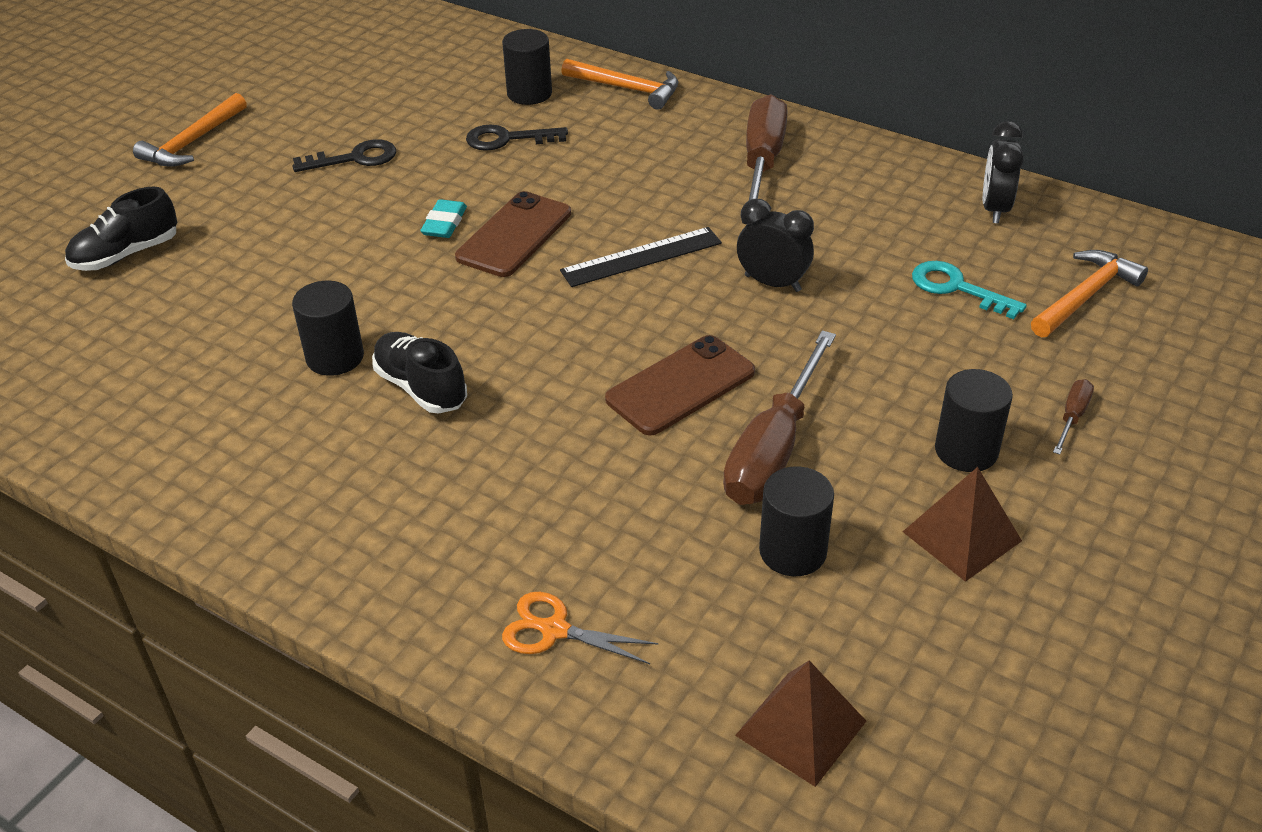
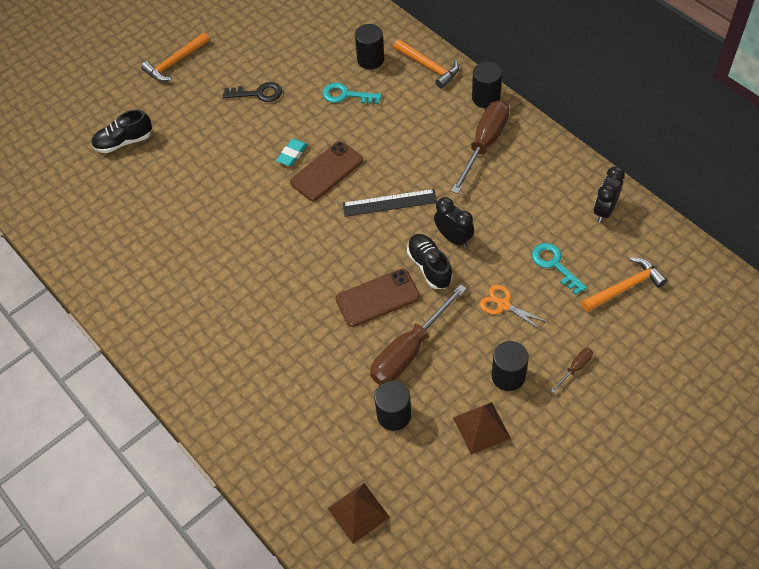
camera: 20 degrees right, 15 degrees up
black cylinder [292,281,364,376] -> black cylinder moved to [472,62,502,108]
black shoe [372,332,467,413] -> black shoe moved to [407,234,453,289]
black key [466,125,568,151] -> turquoise key [323,83,382,104]
orange scissors [502,592,659,664] -> orange scissors moved to [480,285,549,331]

